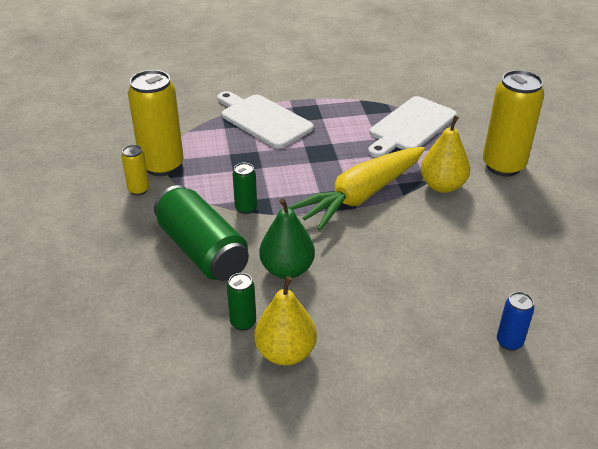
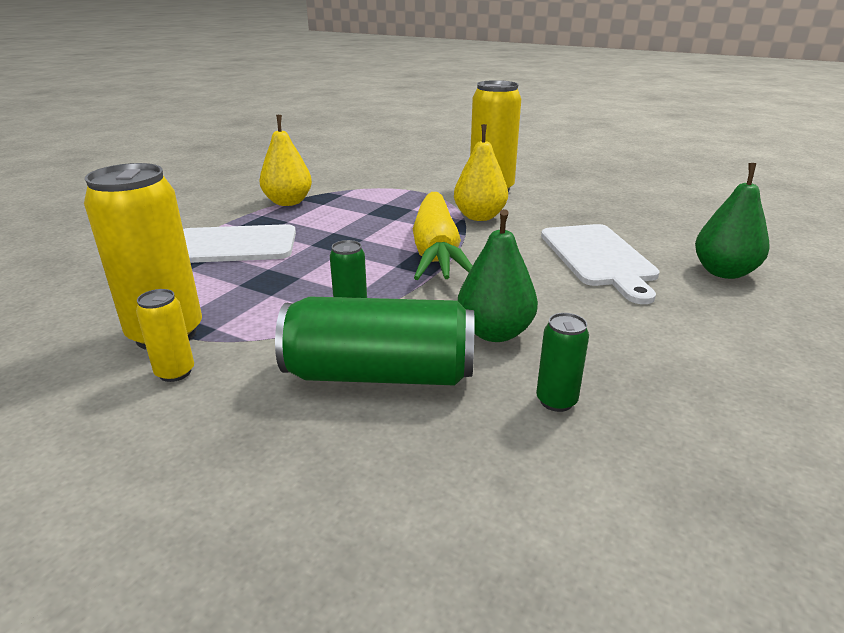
camera: 50 degrees left, 10 degrees down
yellow pear [254,276,317,365] -> yellow pear moved to [259,115,312,206]
white cutting board [368,96,457,158] -> white cutting board moved to [541,224,660,304]
blue can [497,292,534,351] -> green pear [695,163,770,279]

